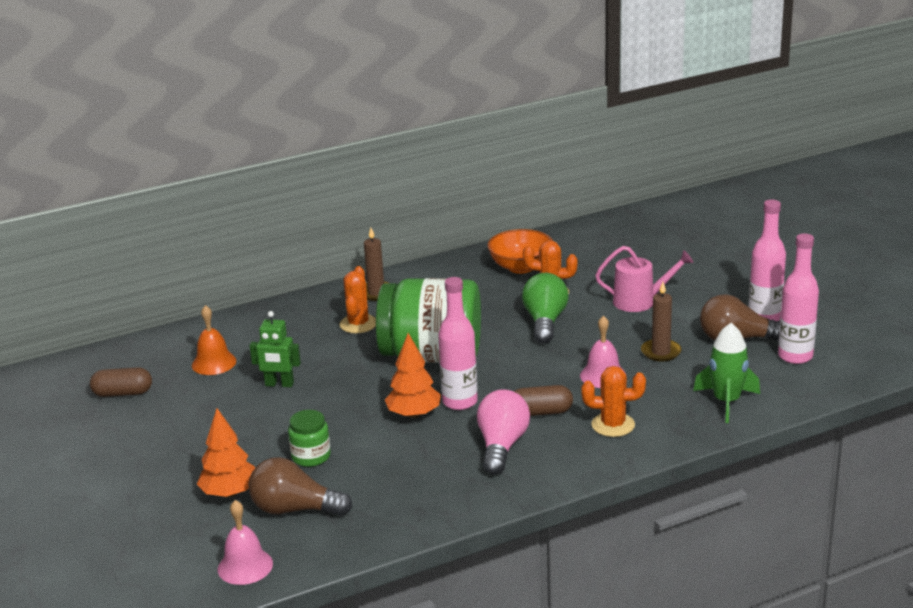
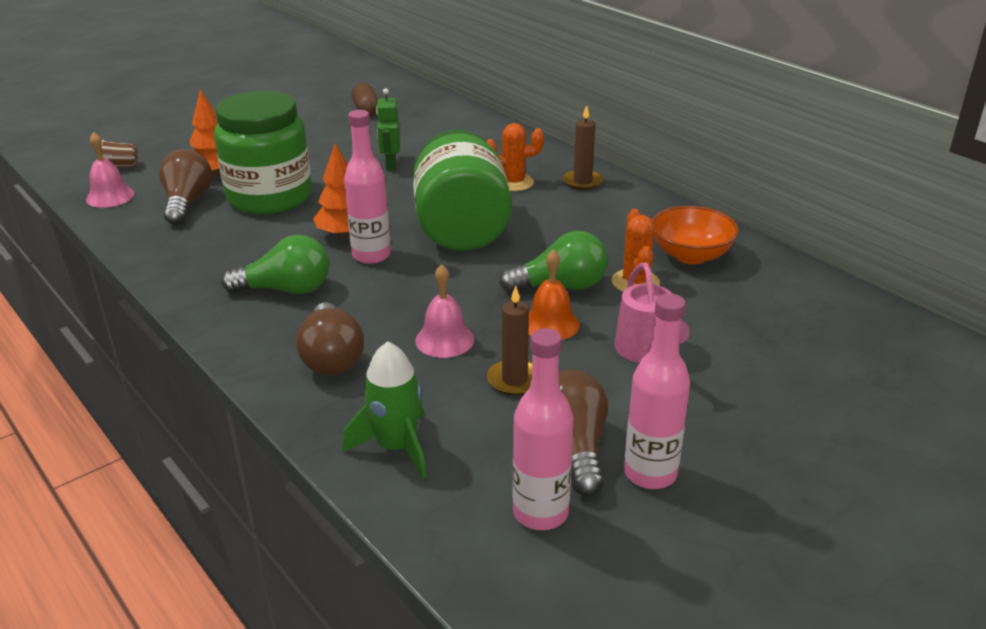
camera: 75 degrees right, 5 degrees up
orange bell [192,305,236,375] -> orange bell moved to [529,249,580,340]
green jar [288,410,331,467] -> green jar [214,91,312,214], size x2.31
pink light bulb [477,389,530,475] -> green light bulb [221,235,329,294]
brown capsule [514,385,573,416] -> none
orange cactus [581,366,646,437] -> brown light bulb [296,303,364,375]
none -> brown cup [102,140,138,167]

